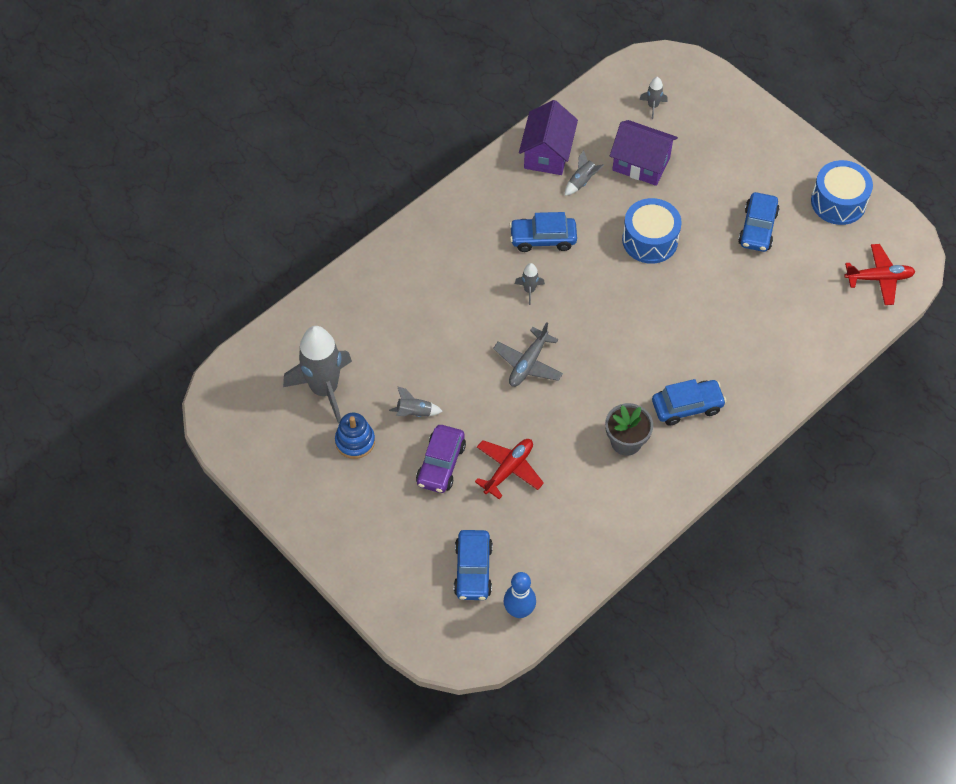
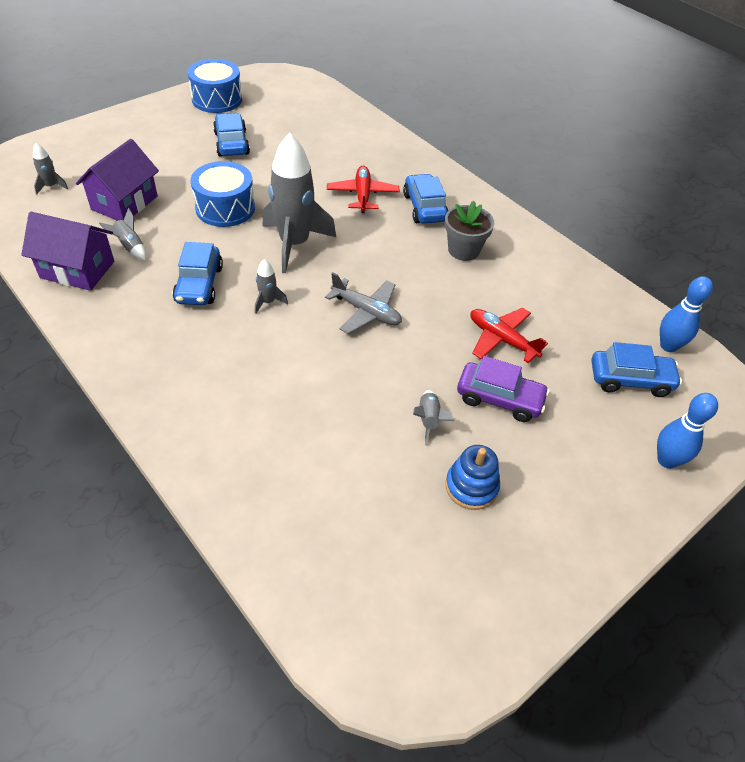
camera: 90 degrees left, 10 degrees down
grey rocket [283,326,352,424] -> grey rocket moved to [263,133,336,273]
blue car [738,192,779,252] -> blue car turned 120 degrees counterclockwise [213,113,250,157]
red plane [844,244,916,305] -> red plane moved to [327,166,400,213]
none -> blue bowling pin [657,393,718,469]

